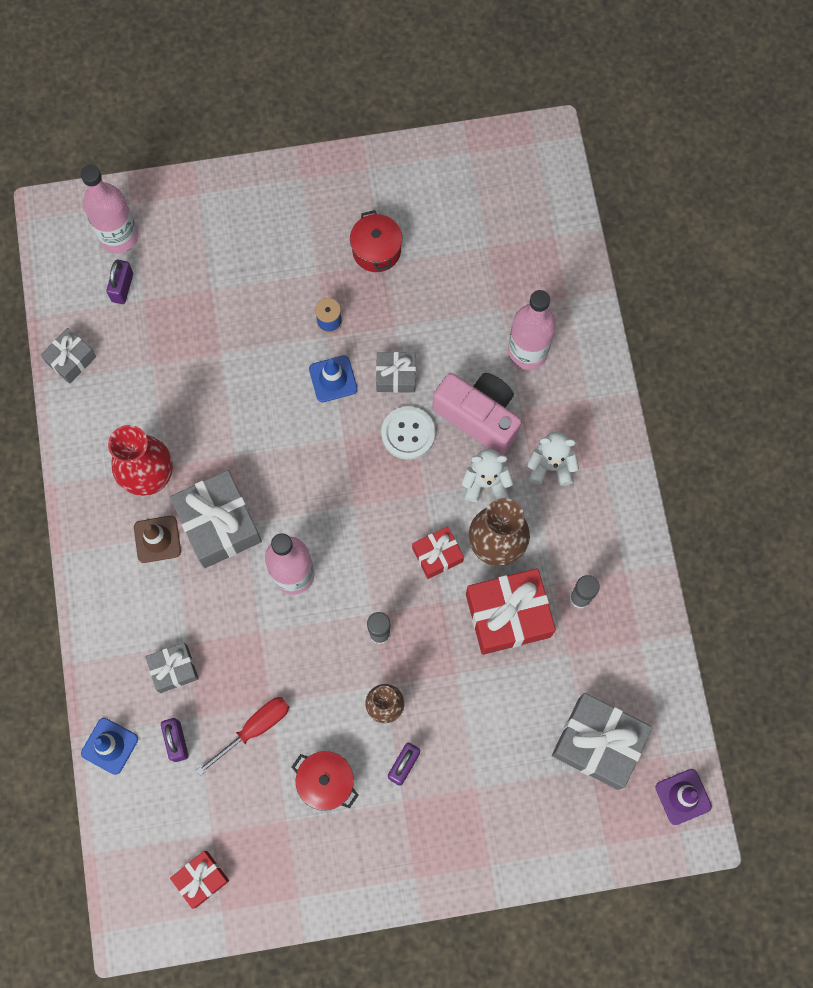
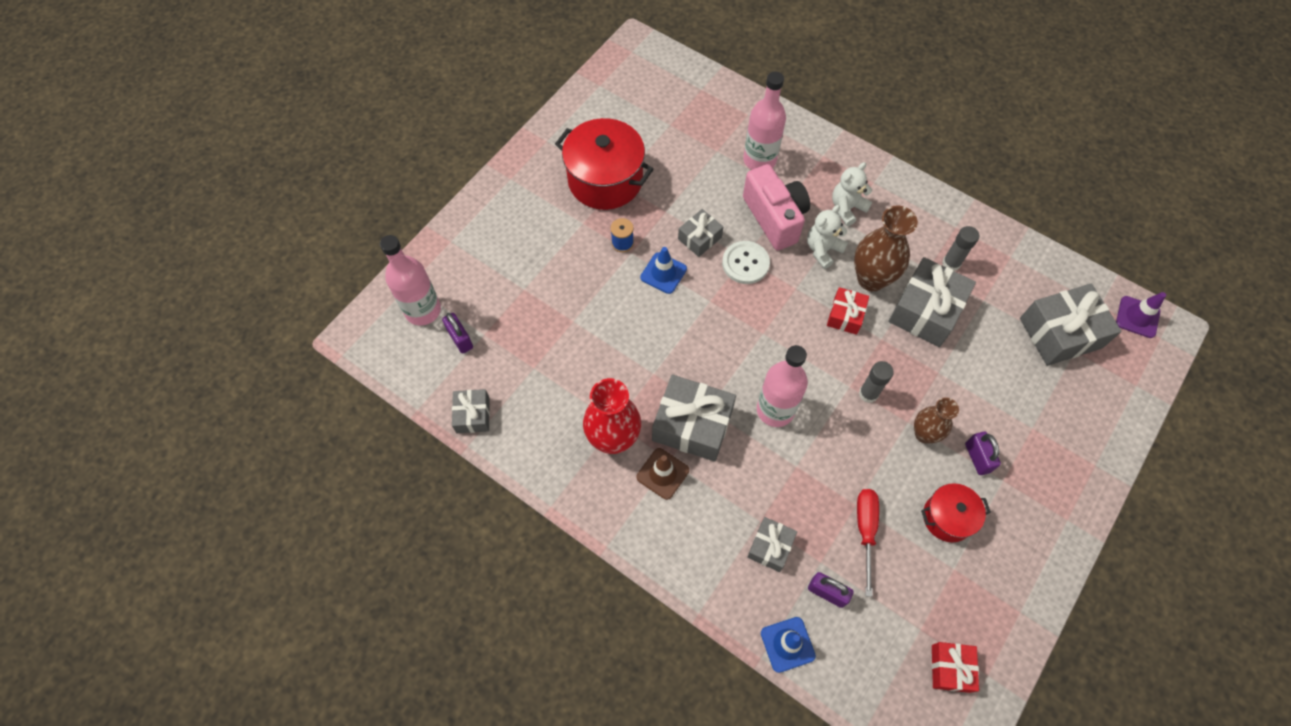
camera: 45 degrees left, 10 degrees down
red pot [350,210,402,272] -> red pot [555,118,653,210], size x1.79
pink camera [433,373,522,455] -> pink camera turned 75 degrees clockwise [743,164,810,251]
red gift [466,568,556,655] -> grey gift [888,257,976,347]

